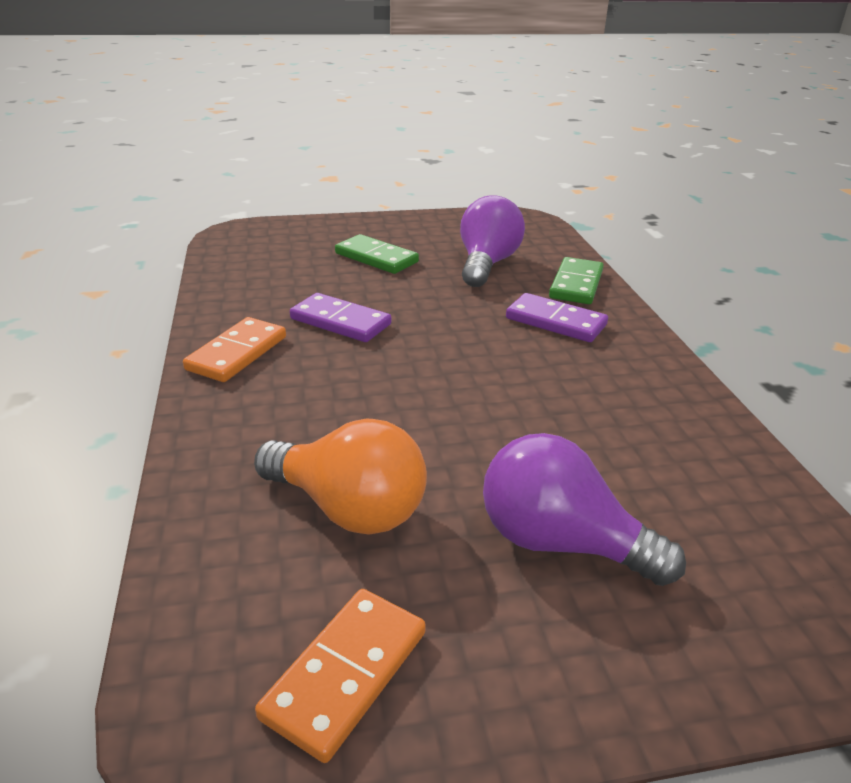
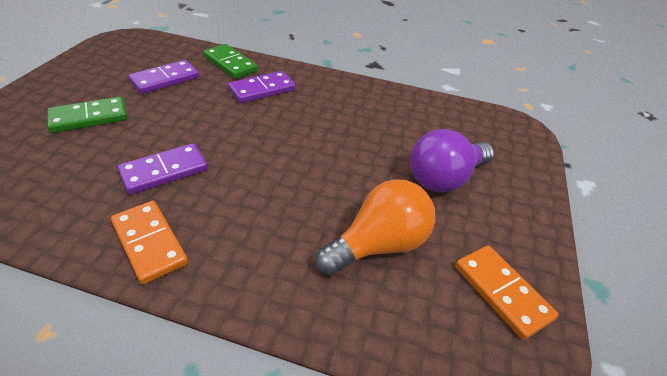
camera: 65 degrees left, 10 degrees up
purple light bulb [460,195,525,287] -> purple domino [129,60,199,94]

